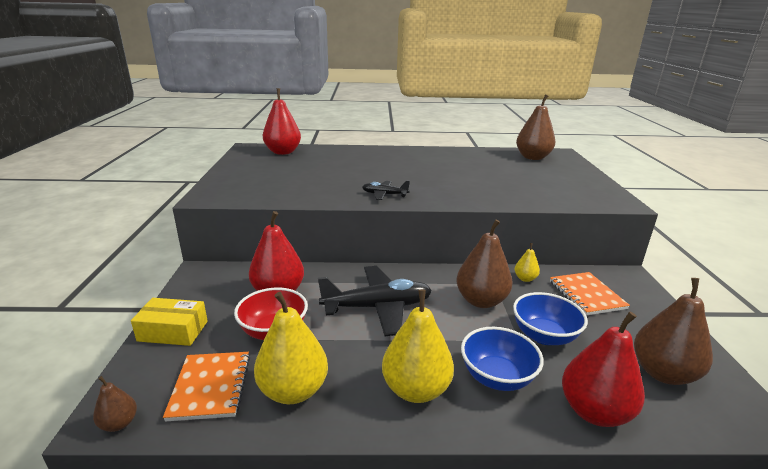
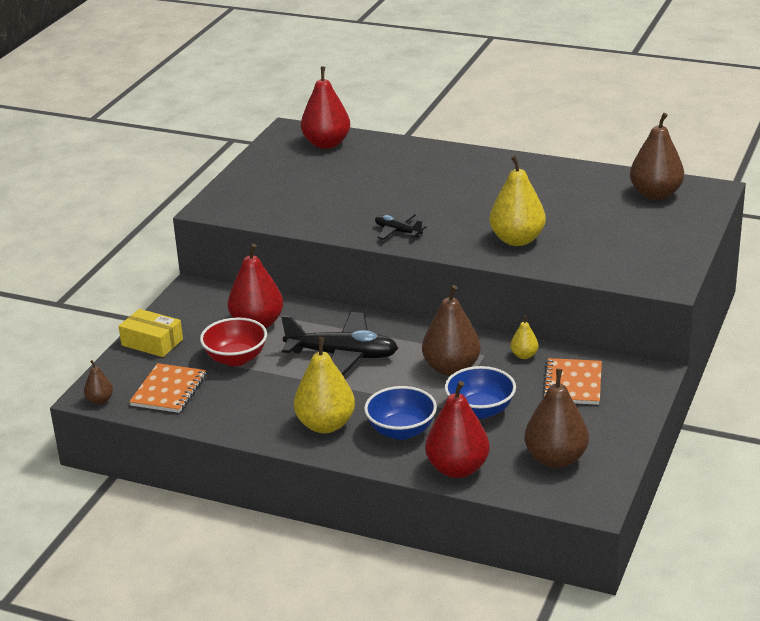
camera: 25 degrees right, 5 degrees up
yellow pear [254,292,328,404] -> yellow pear moved to [489,155,546,246]

